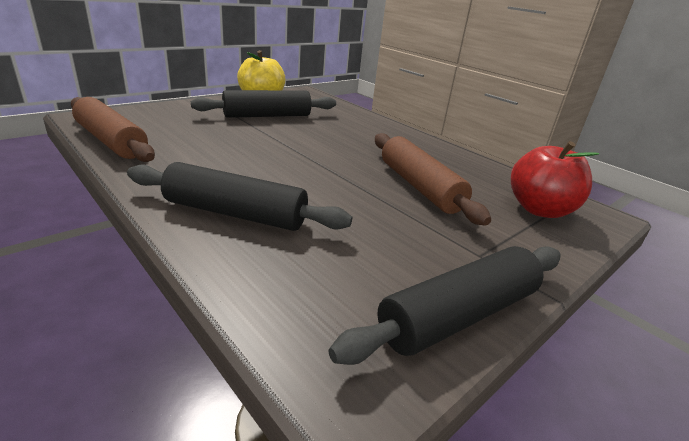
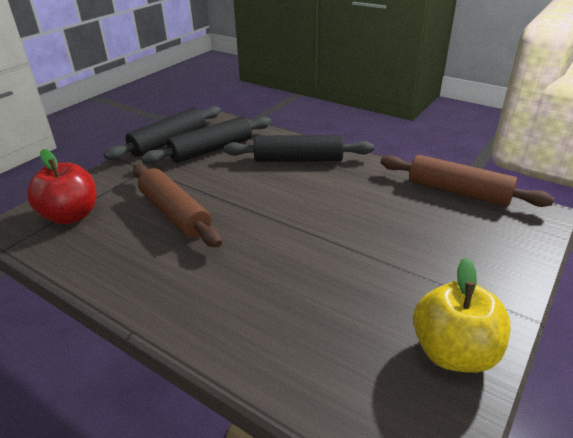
camera: 170 degrees right, 5 degrees up
black rolling pin [191,90,336,118] -> black rolling pin moved to [141,116,271,164]

